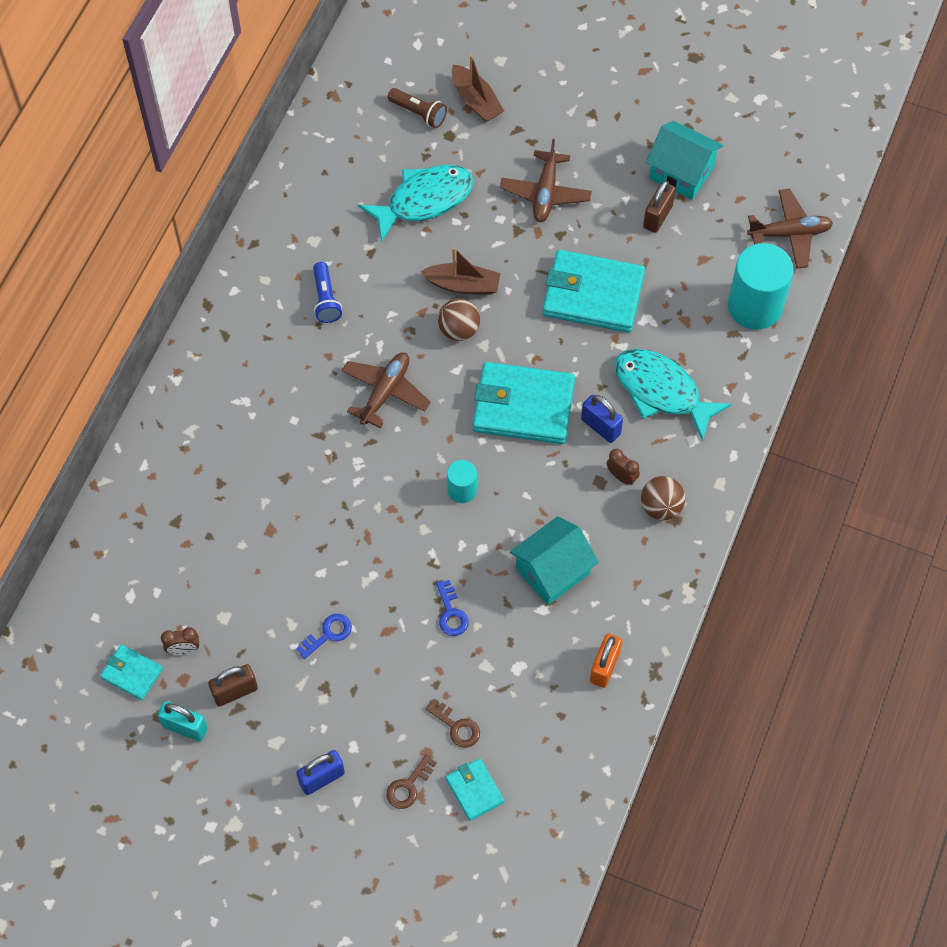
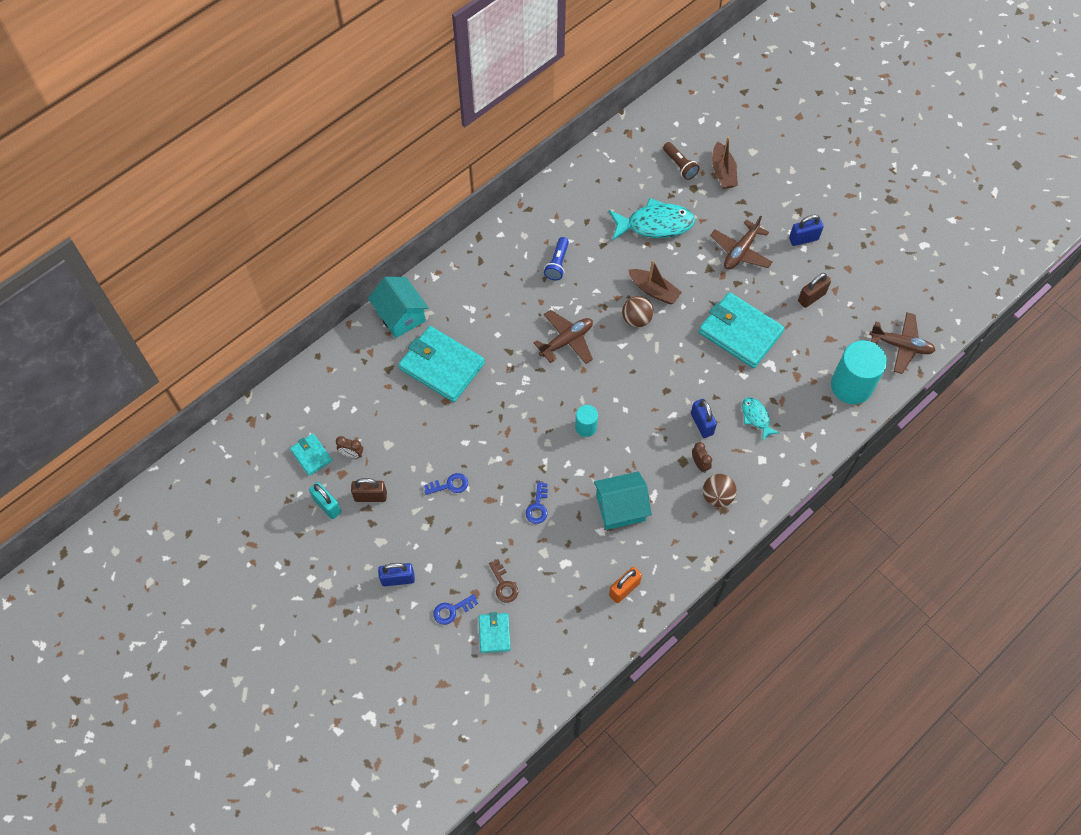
camera: 25 degrees right, 0 degrees up
brown key [386,754,437,809] -> blue key [434,594,478,625]
turquoise wallet [473,362,575,444] -> turquoise wallet moved to [398,326,485,402]
turquoise fish [615,349,732,441] -> turquoise fish [742,397,780,441], size x0.53
turquoise house [646,121,723,200] -> turquoise house moved to [368,277,429,338]
none -> blue padlock [789,215,824,246]

